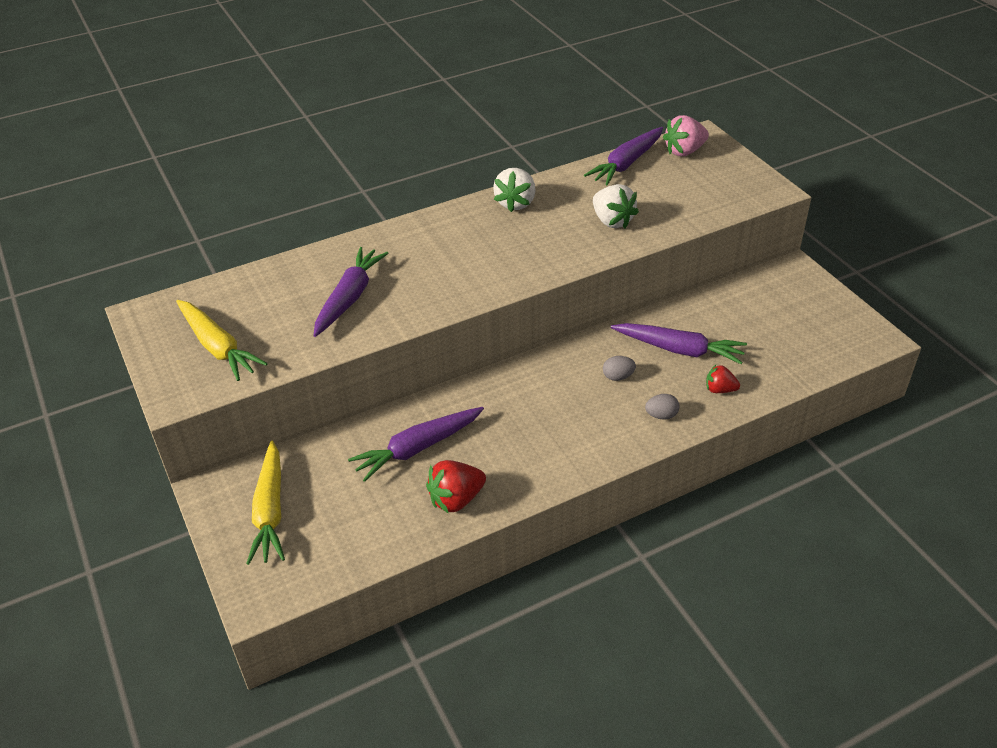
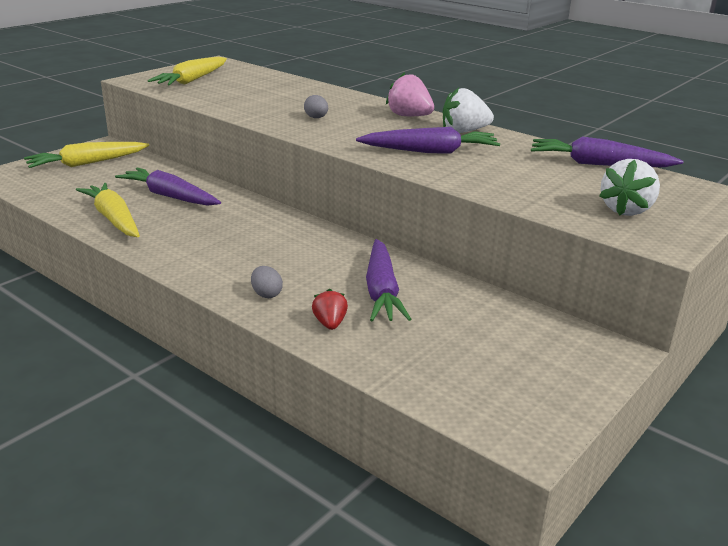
camera: 65 degrees right, 15 degrees down
purple carrot [313,247,389,337] -> purple carrot moved to [356,127,500,154]
red strawberry [426,460,486,513] -> yellow carrot [76,183,140,237]
white strawberry [593,184,639,228] -> white strawberry moved to [599,159,660,216]
grey egg [603,356,636,381] -> grey egg moved to [304,95,328,118]
pink strawberry [663,115,709,156] -> pink strawberry moved to [386,72,434,116]

